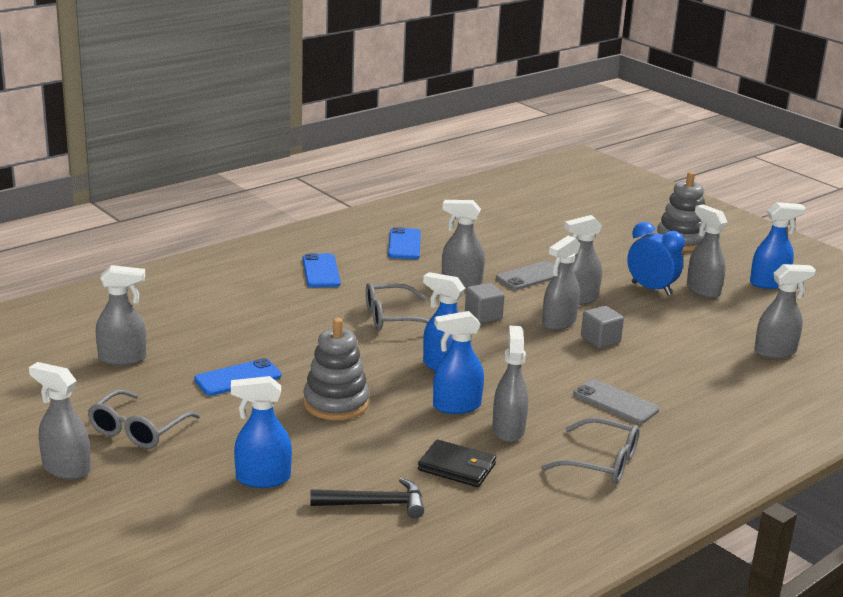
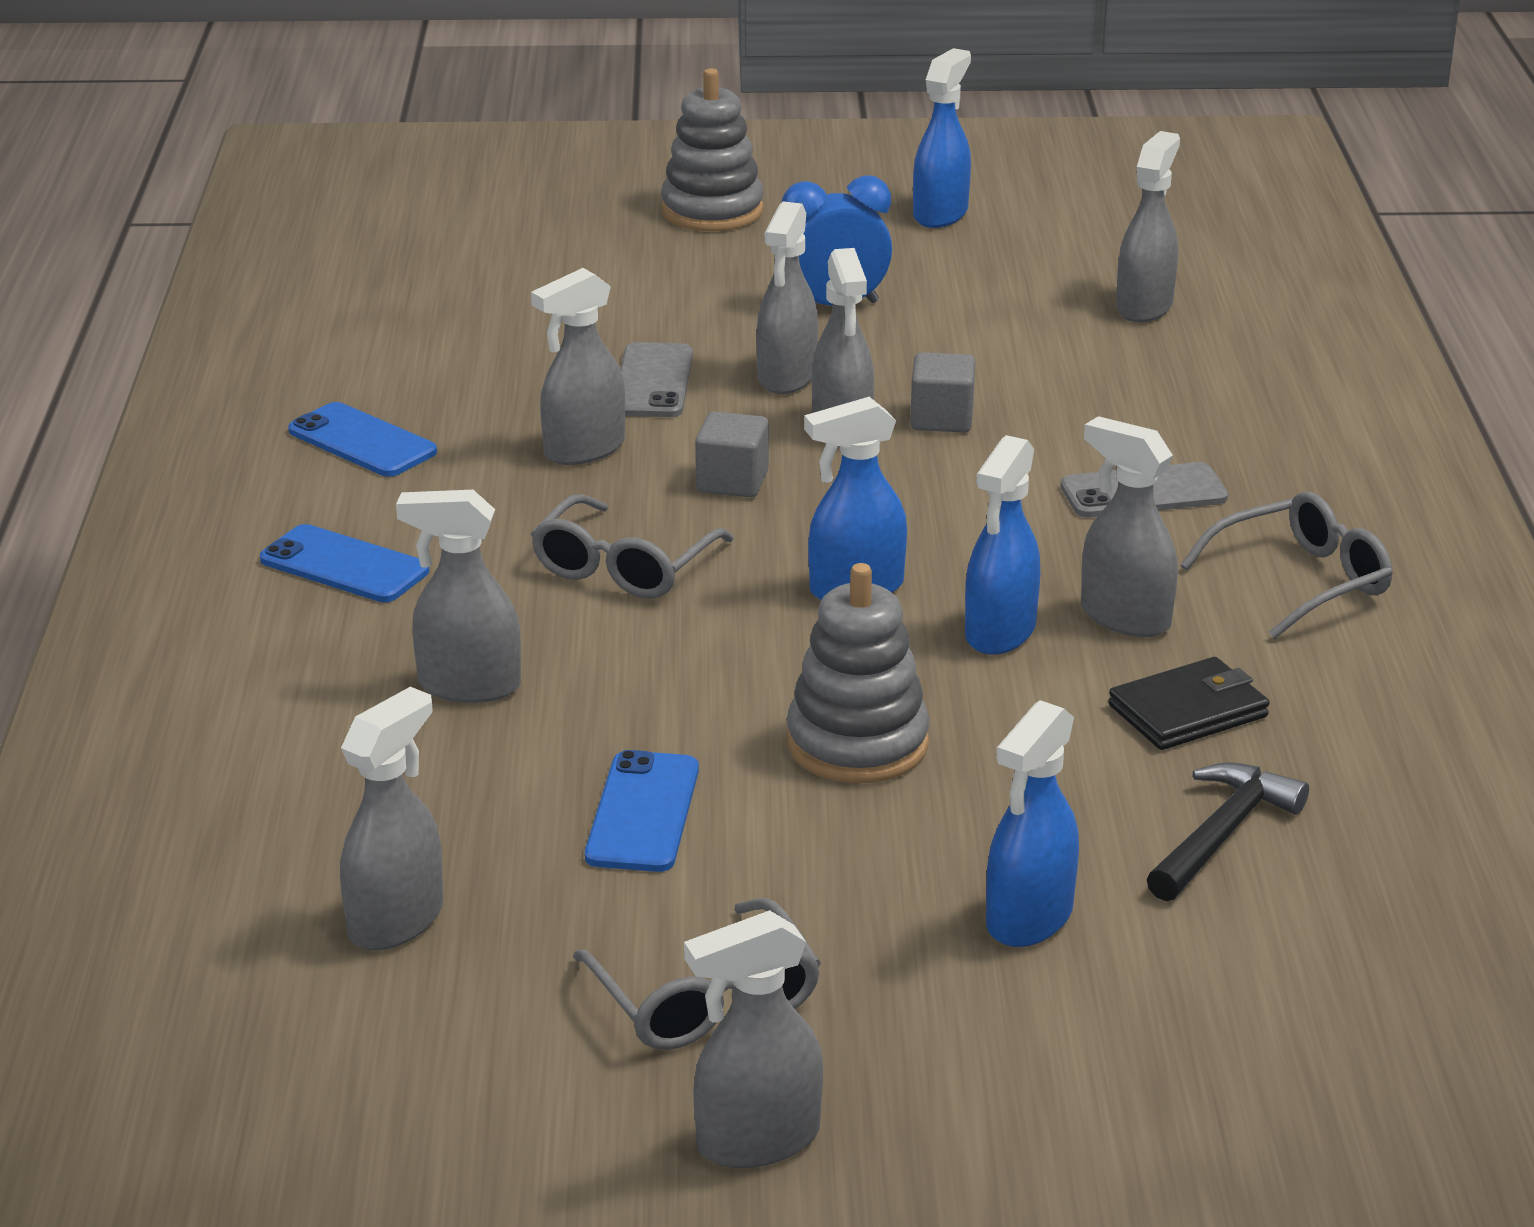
camera: 50 degrees left, 5 degrees up
grey spray bottle [687,204,727,298] -> grey spray bottle moved to [396,490,521,703]

